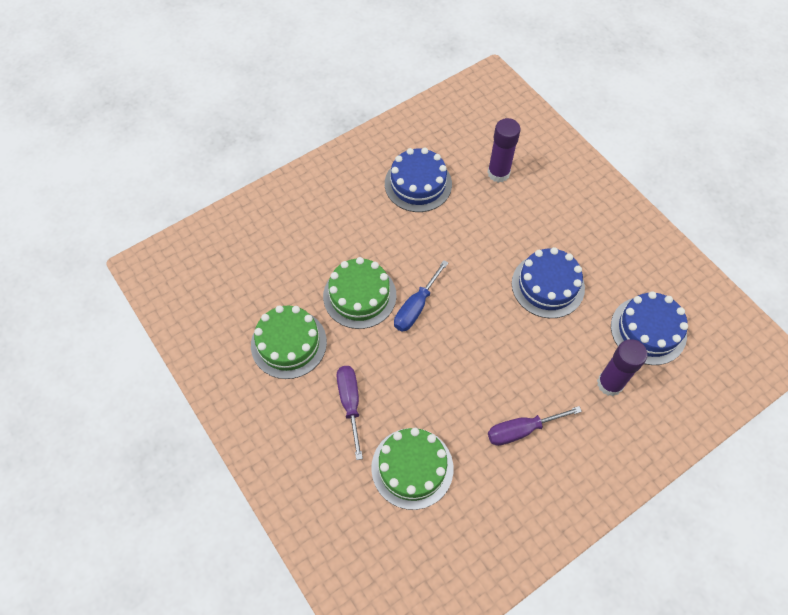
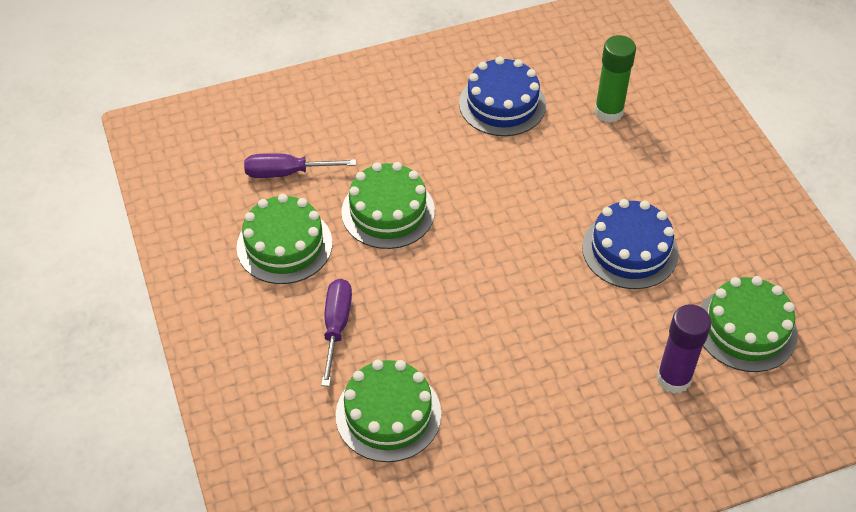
camera: 15 degrees right, 10 degrees down
blue screwdriver [394,260,448,332] -> none
purple glue stick [487,118,521,183] -> green glue stick [594,35,636,123]
purple screwdriver [488,406,582,446] -> purple screwdriver moved to [244,153,356,178]
blue cake [611,291,688,365] -> green cake [700,276,798,372]

